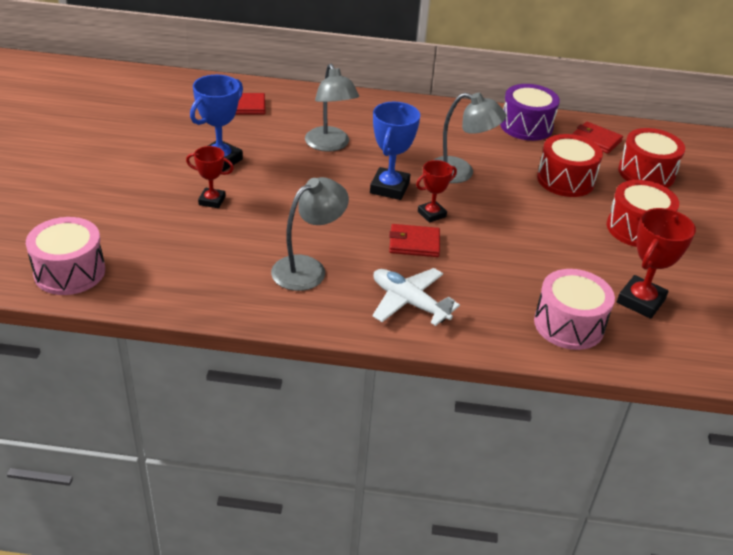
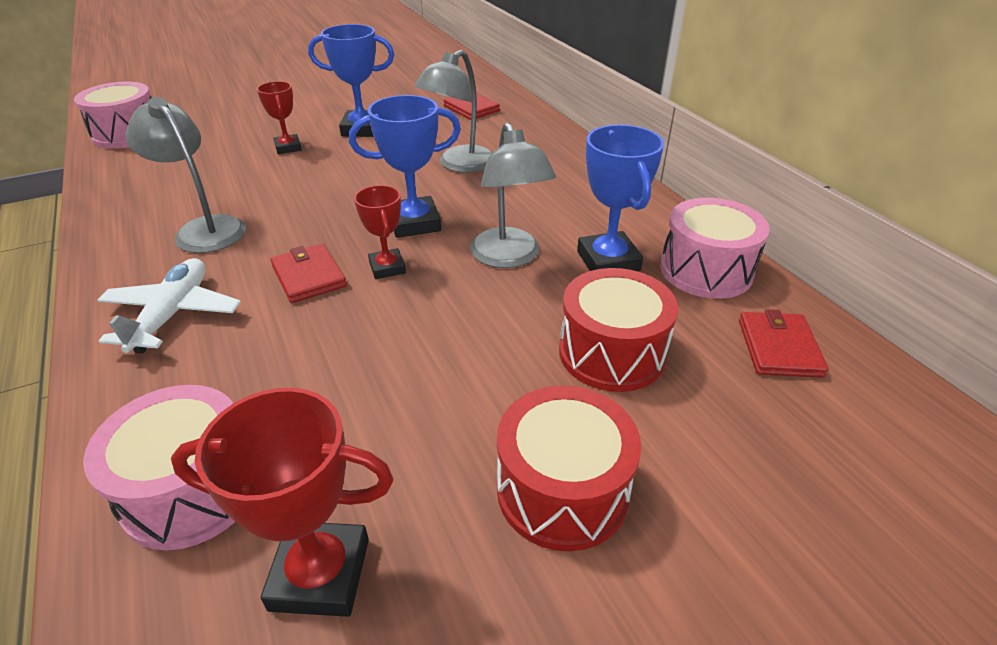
camera: 60 degrees right, 0 degrees up
grey lamp [271,177,349,291] -> grey lamp turned 150 degrees counterclockwise [126,97,246,253]
red trophy [416,160,457,223] -> red trophy turned 45 degrees clockwise [354,185,406,279]
purple drum [500,84,560,141] -> pink drum [660,198,770,299]
red drum [618,128,685,188] -> none
none -> blue trophy [577,125,664,271]

